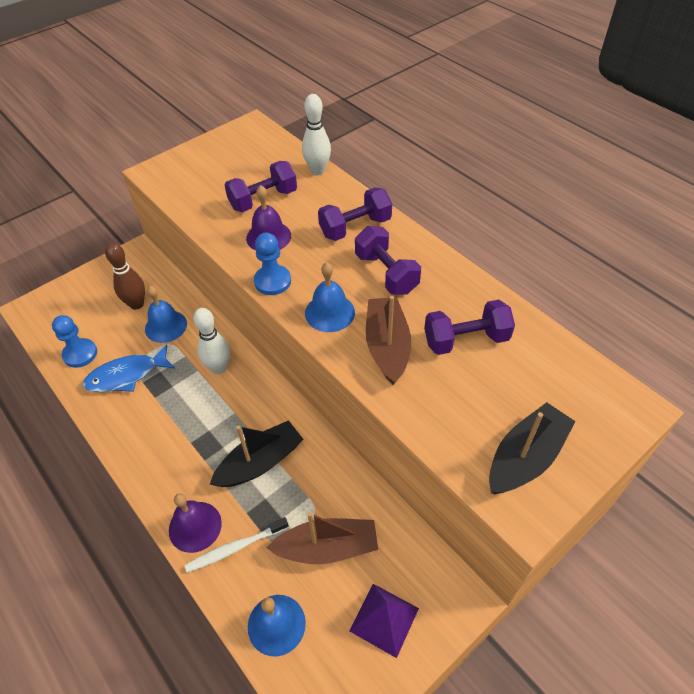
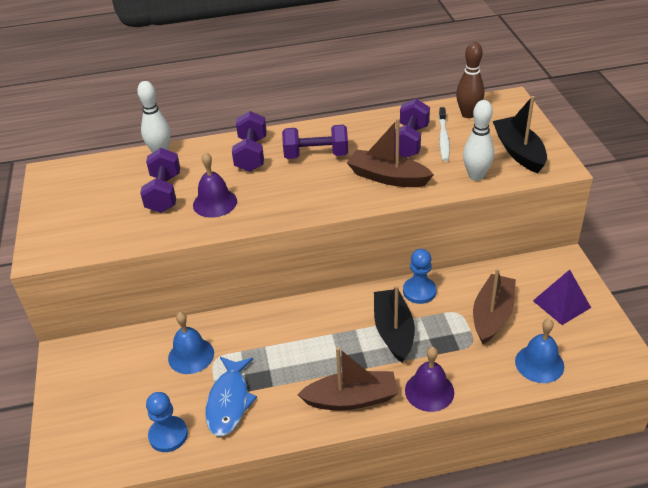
camera: 60 degrees left, 10 degrees down
brown bowling pin [105,243,145,310] -> brown bowling pin moved to [456,42,484,118]
white toothbrush [185,517,289,573] -> white toothbrush moved to [439,107,450,161]
white bowling pin [193,308,230,374] -> white bowling pin moved to [463,100,494,181]
blue pawn [254,233,291,295] -> blue pawn moved to [403,249,436,304]
blue bell [305,262,355,332] -> none
none -> brown boat [297,347,398,410]

